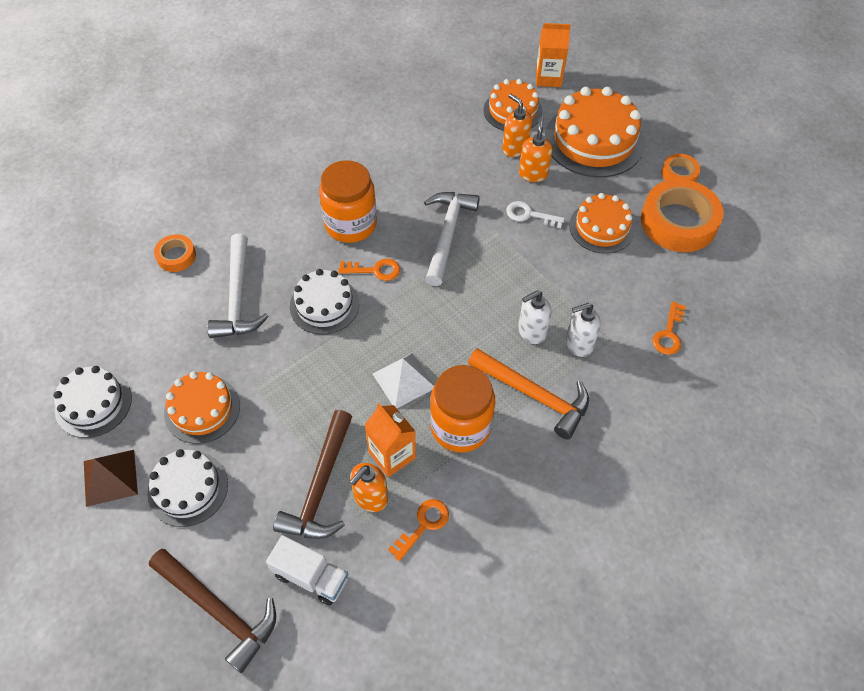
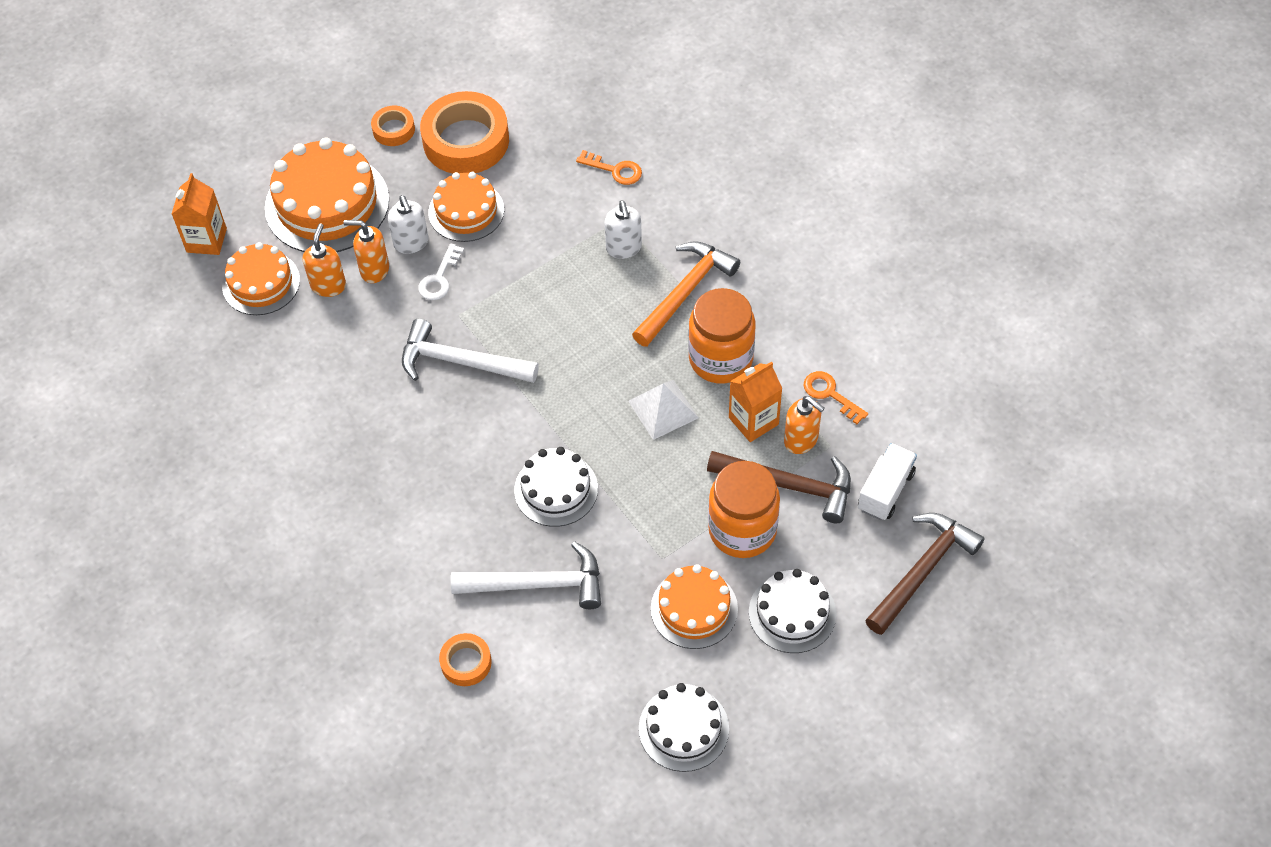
camera: 85 degrees left, 0 degrees up
brown pyramid [84,450,138,507] -> none
orange jar [319,160,377,243] -> orange jar moved to [708,461,780,558]
orange key [338,259,400,281] -> none
orange soap dispenser [502,94,532,157] -> orange soap dispenser turned 135 degrees clockwise [303,223,346,297]
white soap dispenser [518,290,552,344] -> white soap dispenser moved to [388,195,428,254]

